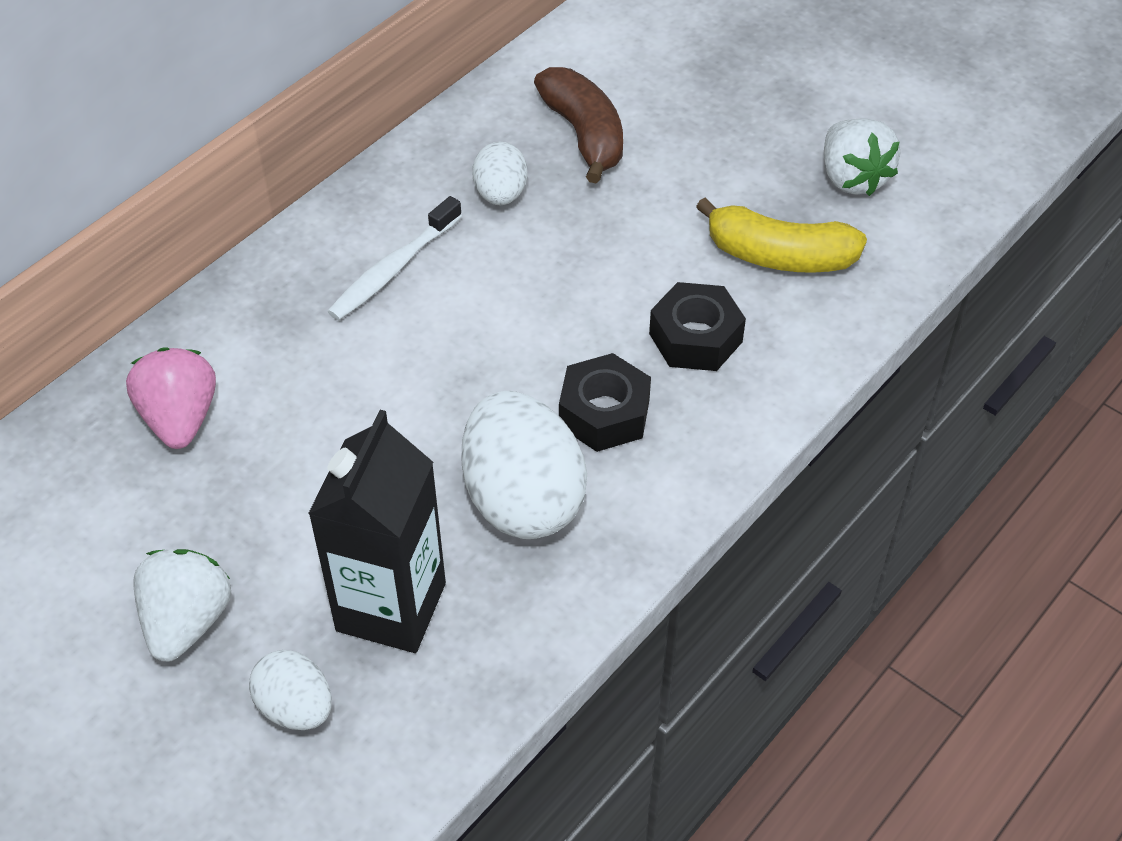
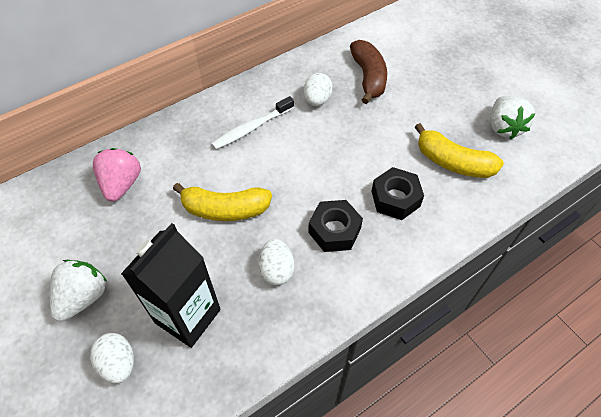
camera: 15 degrees right, 5 degrees up
white egg [462,391,587,539] -> white egg [258,239,294,286], size x0.55
none -> yellow banana [173,183,272,221]

